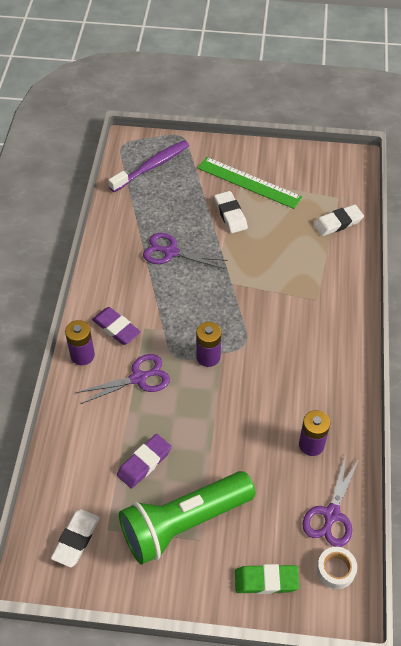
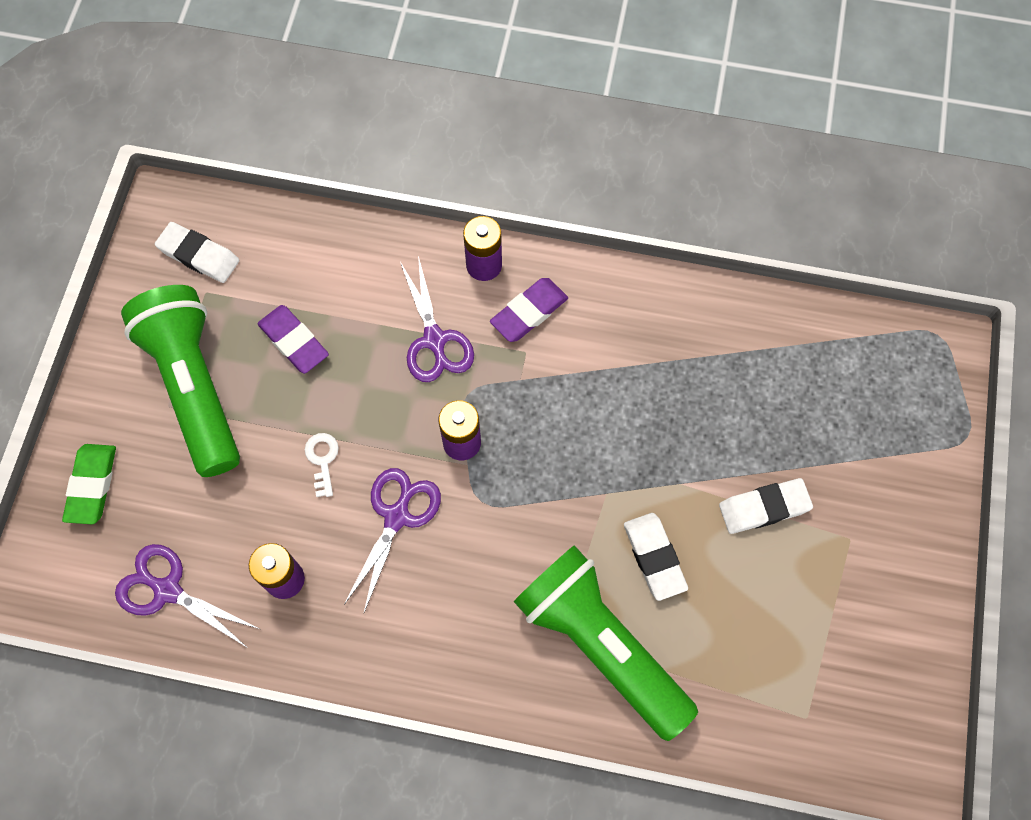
camera: 95 degrees right, 15 degrees up
purple toothbrush [108,140,189,192] -> none
purple scissors [143,233,228,269] -> purple scissors moved to [344,468,441,612]
green ruler [198,157,302,209] -> none
white eraser [314,204,364,236] -> white eraser moved to [624,513,688,601]
white tape [317,547,357,589] -> none
none -> white key [305,433,339,497]
none -> green flashlight [514,545,698,741]

